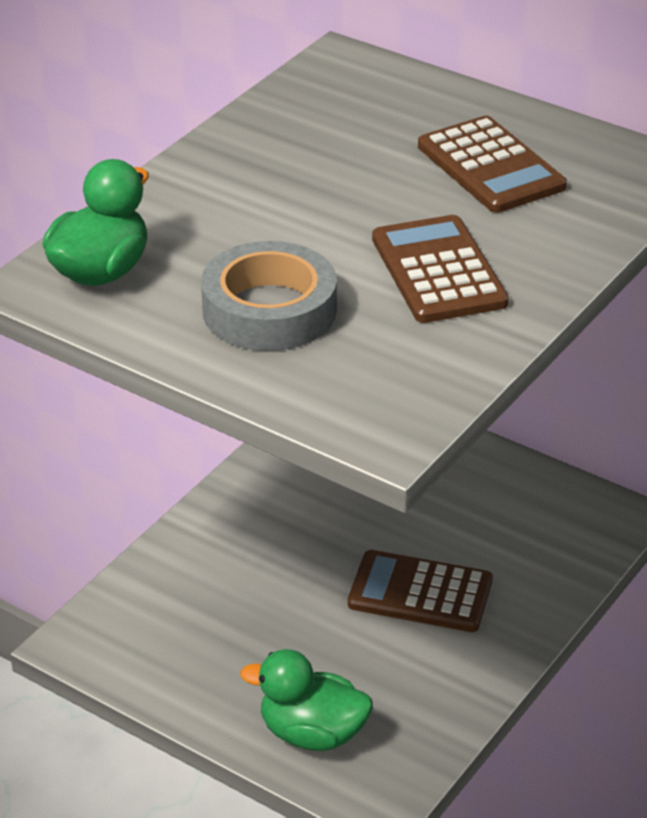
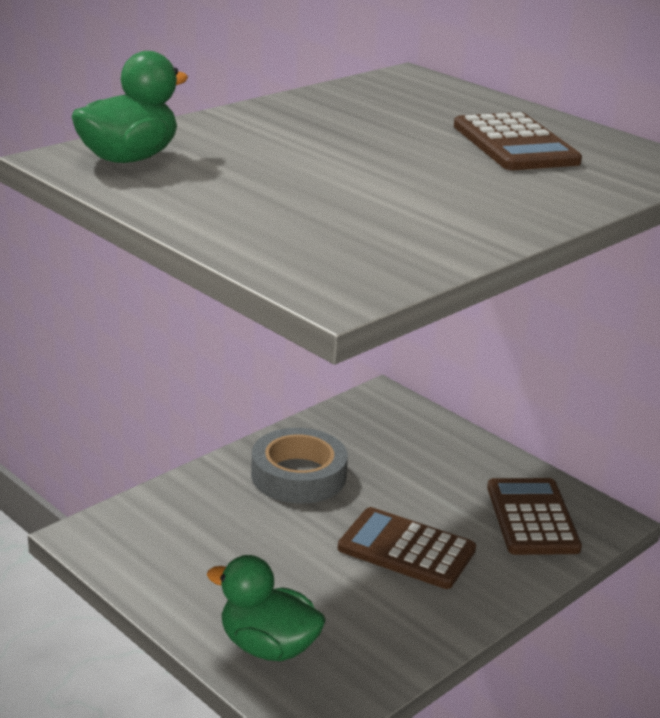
camera: 10 degrees right, 10 degrees down
grey tape [201,241,337,351] -> grey tape moved to [251,428,348,504]
brown calculator [372,215,509,323] -> brown calculator moved to [487,478,582,555]

